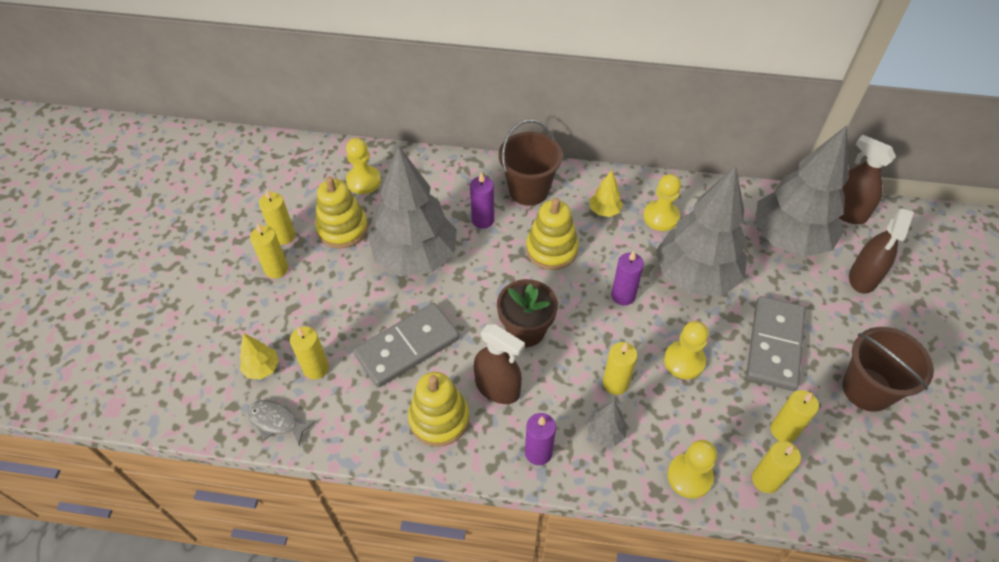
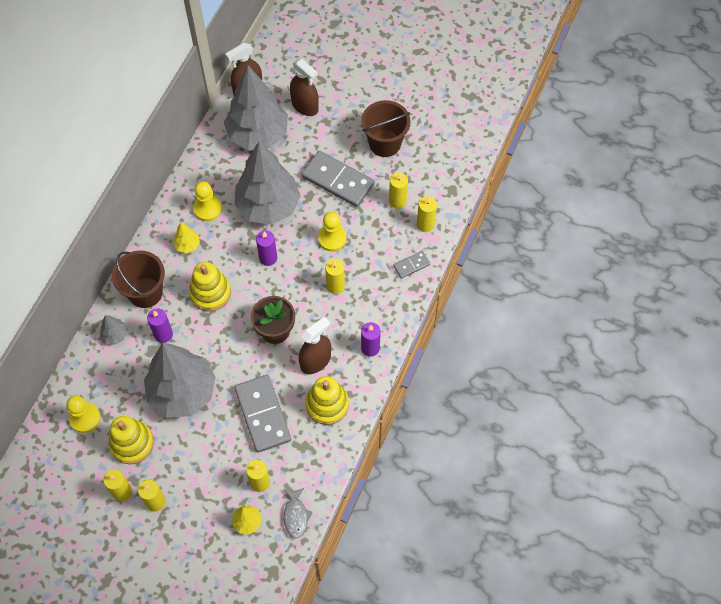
camera: 75 degrees left, 10 degrees up
grey fish [248,400,315,447] -> grey fish turned 45 degrees counterclockwise [284,488,312,539]
grey tree [587,401,627,446] -> grey tree moved to [100,315,128,345]
yellow pawn [668,440,717,499] -> grey domino [393,251,430,279]

